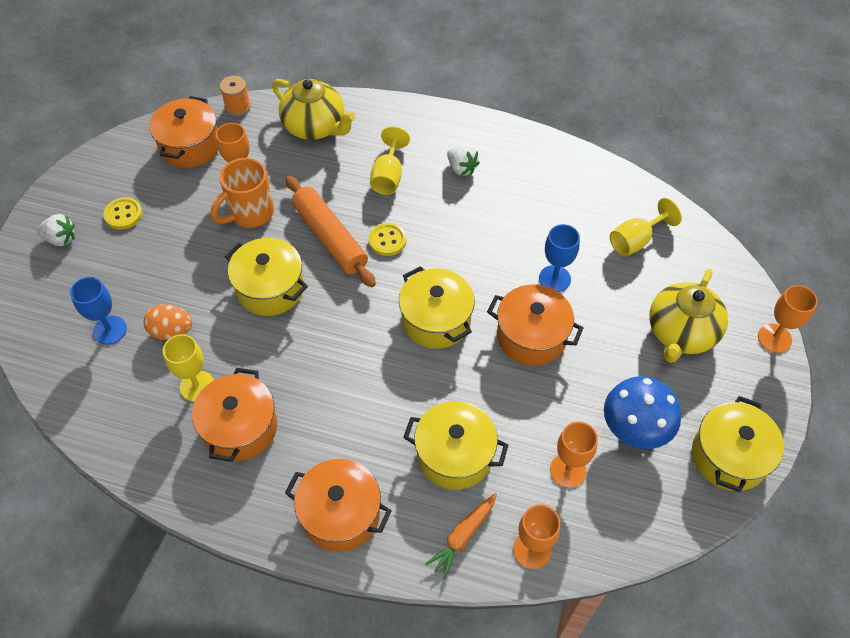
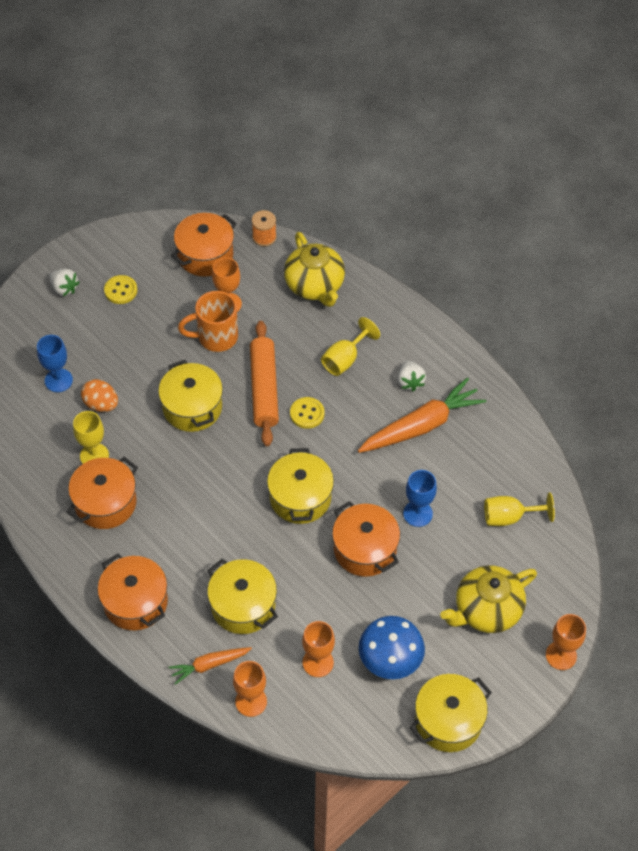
camera: 30 degrees right, 0 degrees up
none -> orange carrot [358,377,486,453]

